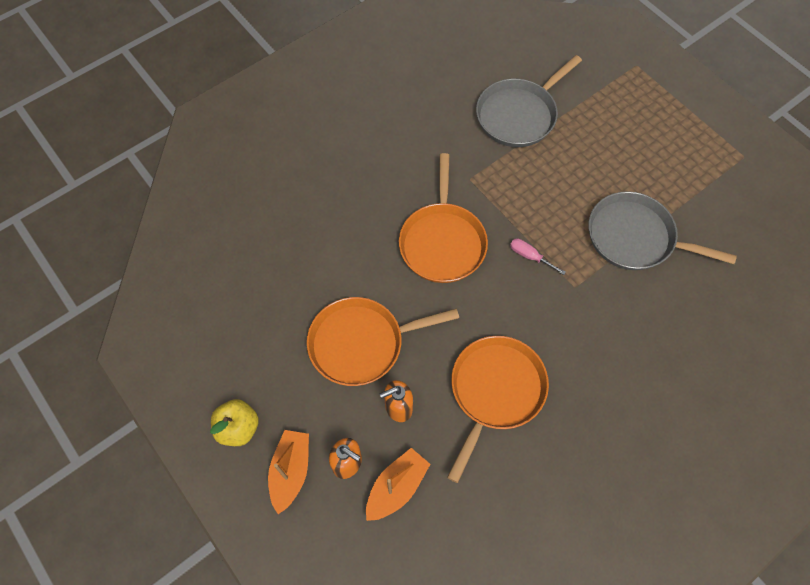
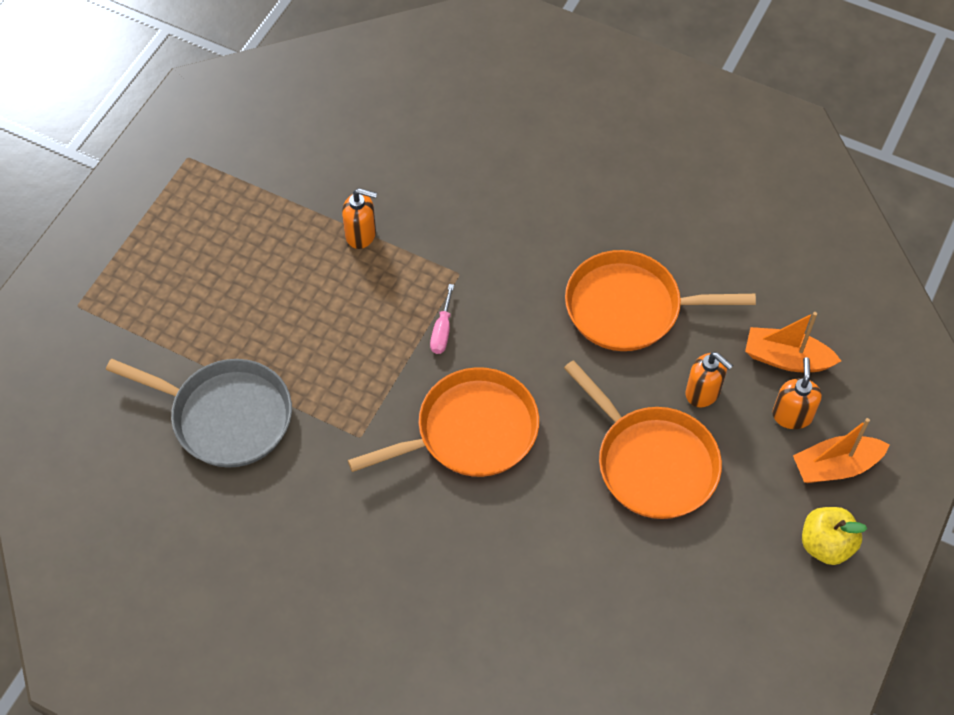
camera: 115 degrees left, 5 degrees down
grey pan [588,191,737,270] -> orange soap dispenser [342,188,377,249]

